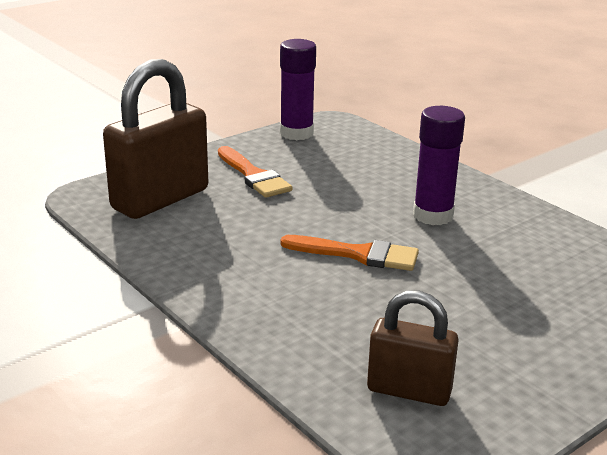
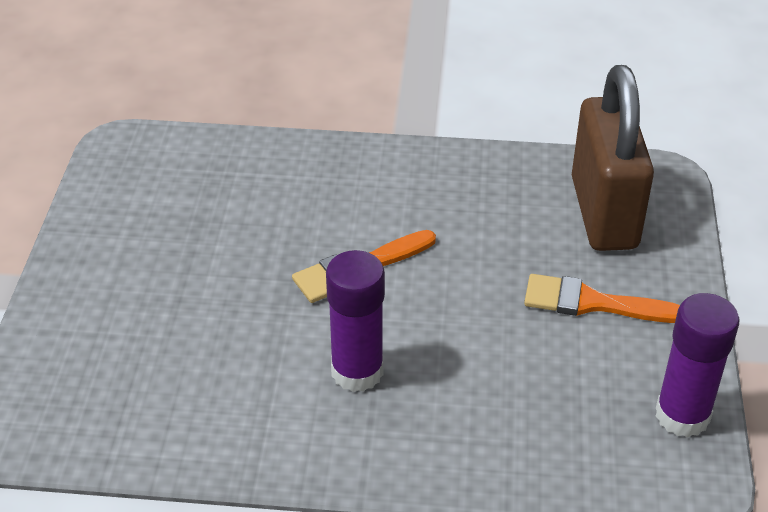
camera: 135 degrees right, 15 degrees up
brown padlock [367,290,459,406] -> none

